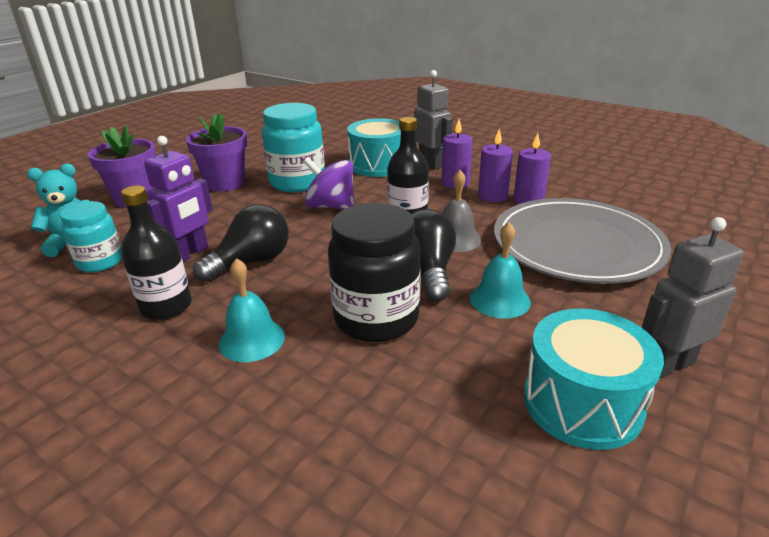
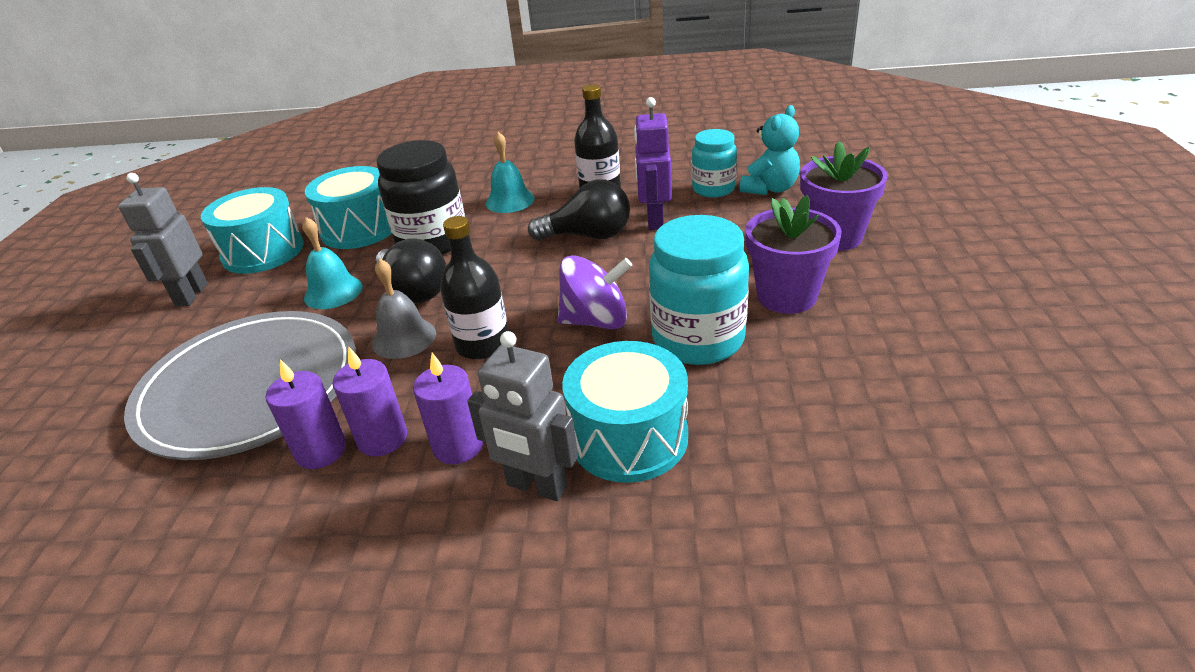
camera: 150 degrees right, 5 degrees up
black light bulb [193,204,289,282] -> black light bulb turned 105 degrees counterclockwise [528,179,630,240]
grey robot [642,217,744,379] -> grey robot turned 150 degrees clockwise [118,173,208,307]
none -> turquoise drum [305,166,392,249]

